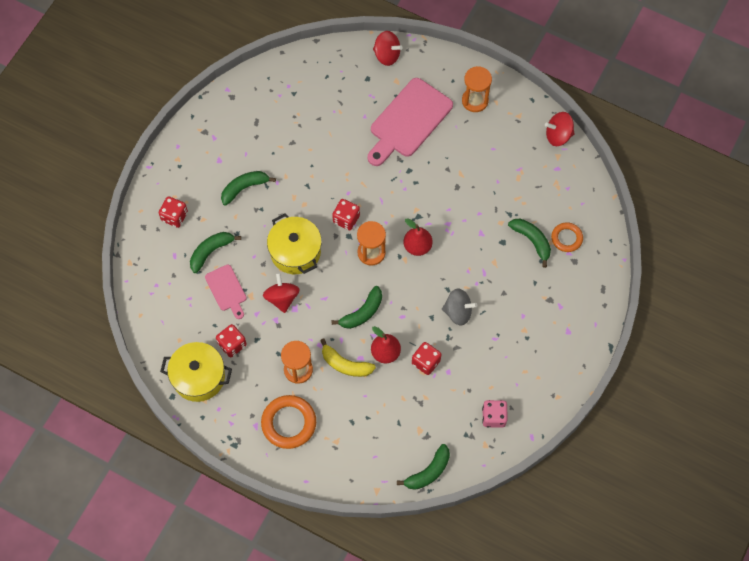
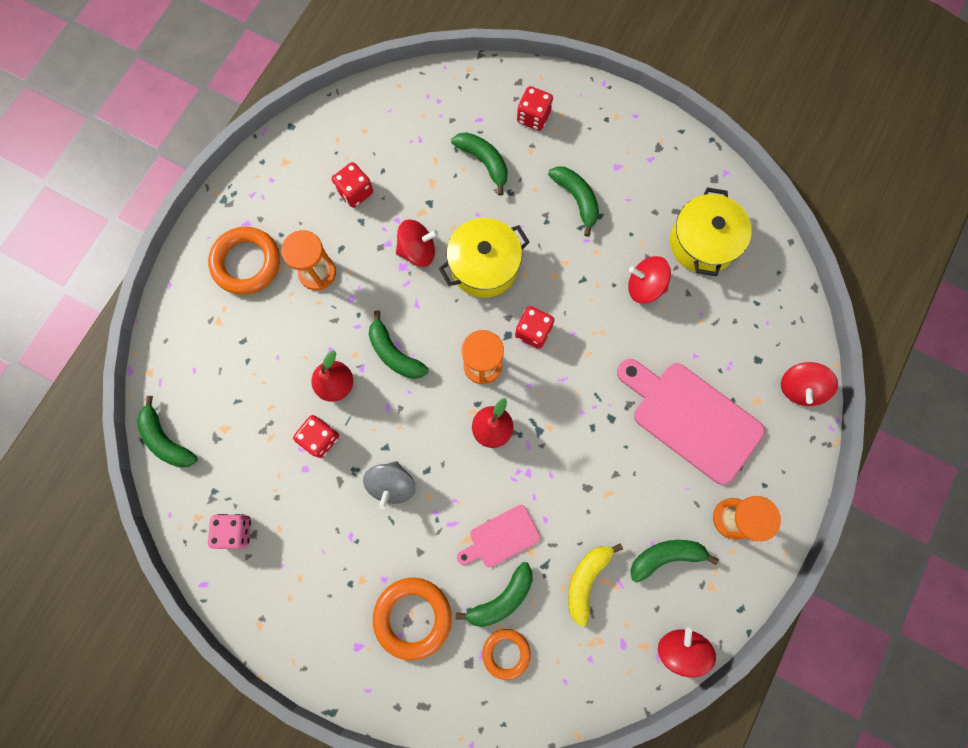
camera: 90 degrees right, 10 degrees up
yellow pot [160,342,232,402] -> yellow pot moved to [670,187,751,276]
pink cutting board [205,265,247,319] -> pink cutting board moved to [457,505,540,567]
yellow banana [320,339,376,377] -> yellow banana moved to [568,543,623,627]
none -> orange ring [373,578,452,661]
none -> red spinning top [628,256,671,303]
none -> green banana [630,540,719,583]

